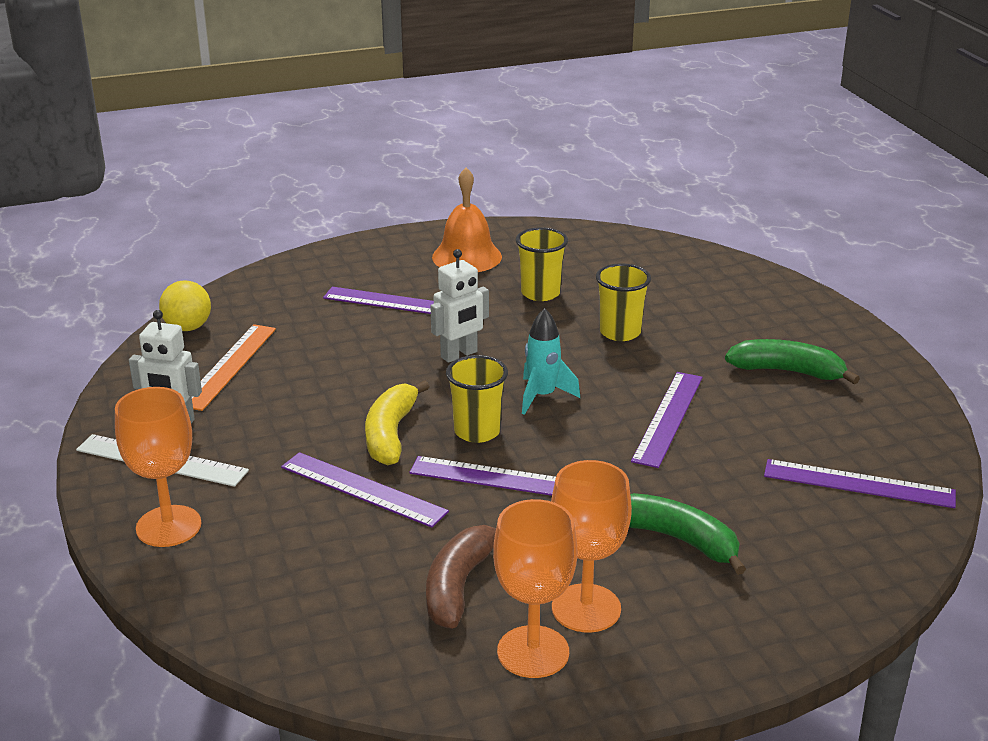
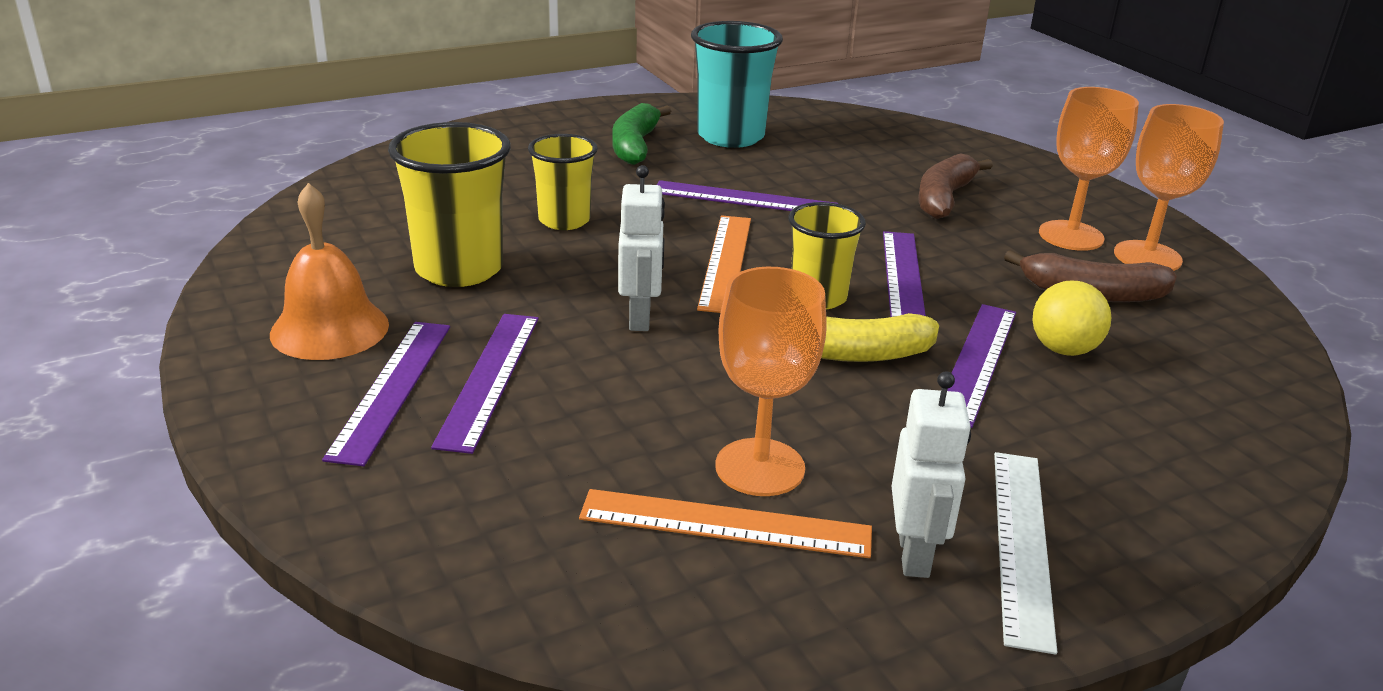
camera: 100 degrees left, 0 degrees up
orange goblet [115,387,201,547] -> orange goblet moved to [715,267,827,496]
yellow ball [159,281,211,331] -> yellow ball moved to [1032,281,1111,356]
white robot [431,249,489,363] -> white robot turned 45 degrees clockwise [618,165,665,331]
yellow cup [516,227,568,301] -> yellow cup [388,122,511,287], size x1.55
turquoise rocket [522,308,580,415] -> orange ruler [697,215,751,313]
green banana [629,493,746,575] -> brown banana [918,153,993,219]
purple ruler [764,459,956,508] -> purple ruler moved to [322,322,450,466]
none -> turquoise cup [691,21,783,148]

